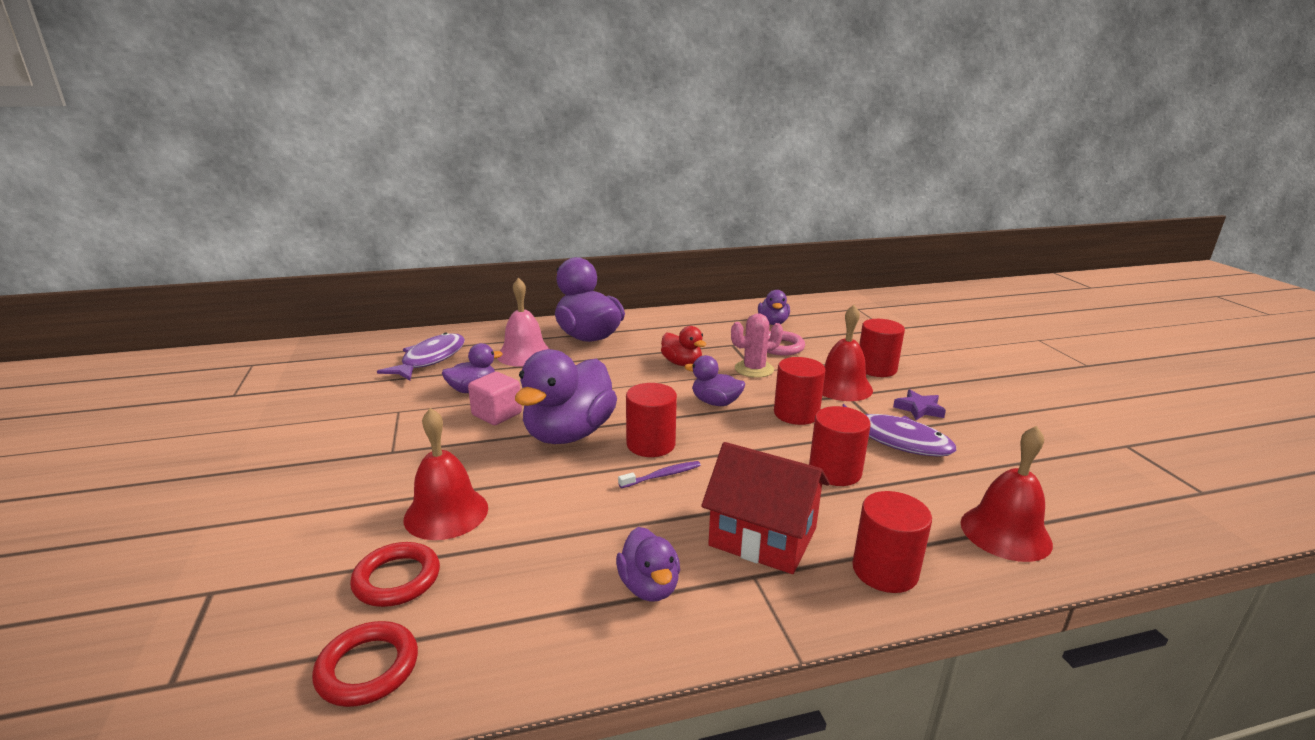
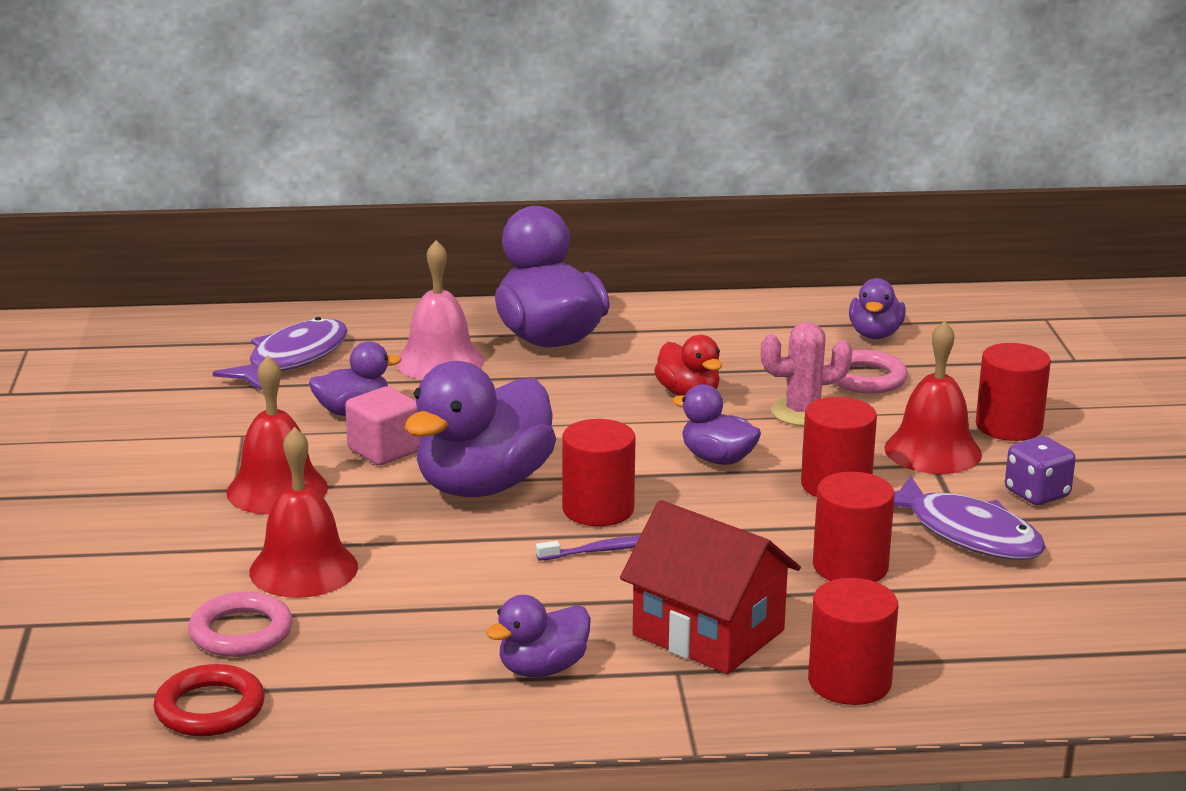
camera: 10 degrees right, 0 degrees up
red ring [350,542,440,607] -> pink ring [188,592,293,657]
purple duck [616,527,680,602] -> purple duck turned 60 degrees clockwise [486,595,591,677]
purple star [893,389,946,420] -> purple dice [1005,436,1076,505]
red bell [961,426,1053,562] -> red bell moved to [227,355,328,515]

